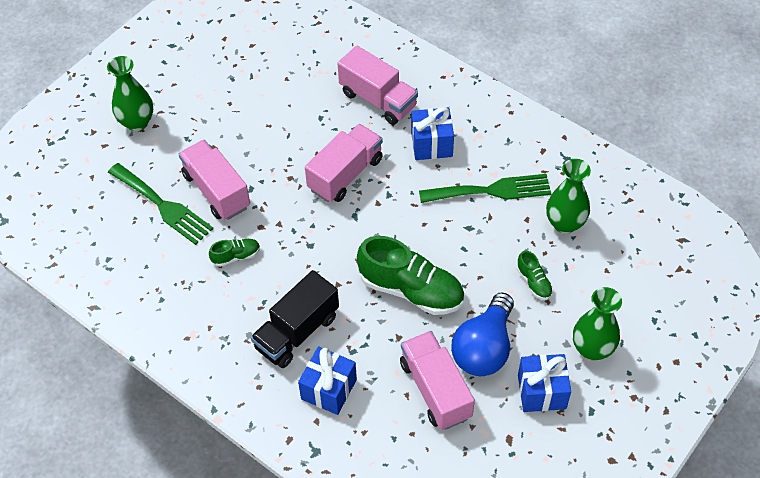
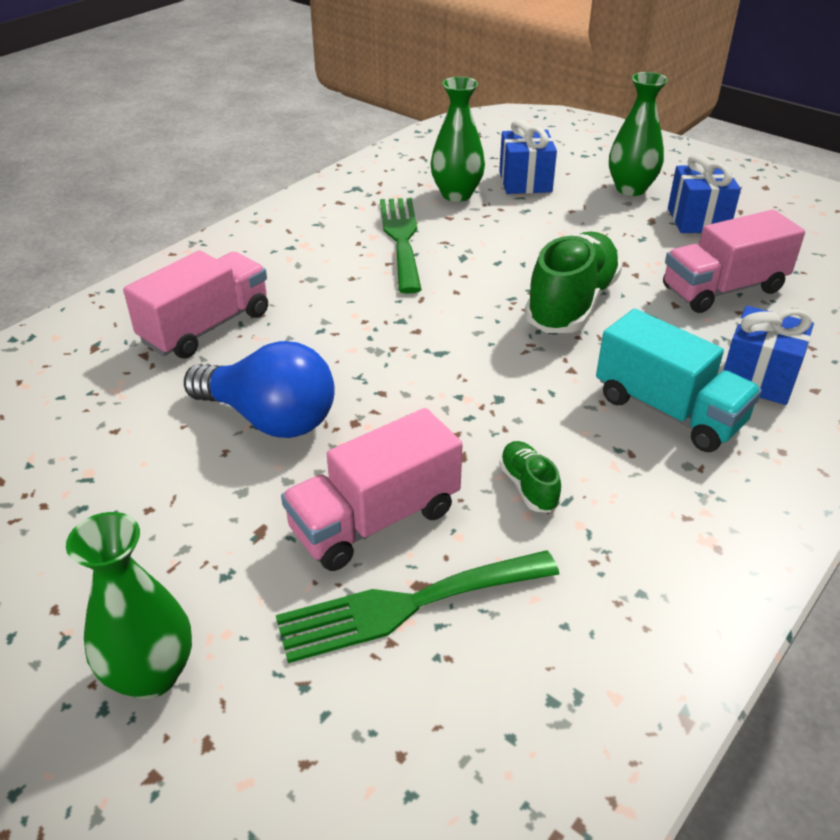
camera: 90 degrees left, 15 degrees down
green fork [108,163,213,245] -> green fork turned 150 degrees counterclockwise [276,551,559,663]
black truck [251,270,339,368] -> turquoise truck [596,309,762,452]
pink truck [305,124,383,202] -> none
blue gift [411,107,454,160] -> blue gift moved to [499,119,557,194]
blue light bulb [451,293,514,376] -> blue light bulb moved to [184,341,335,438]
green shoe [516,250,553,300] -> none

